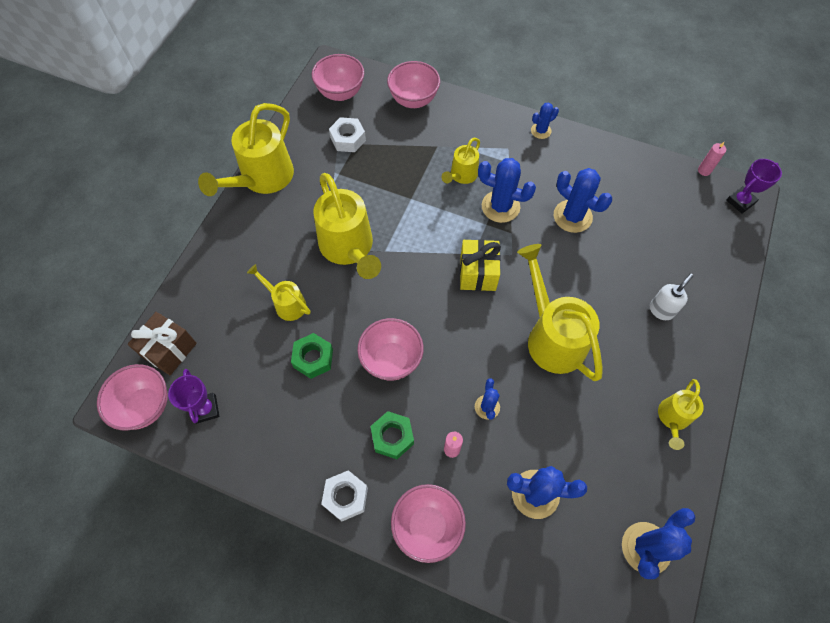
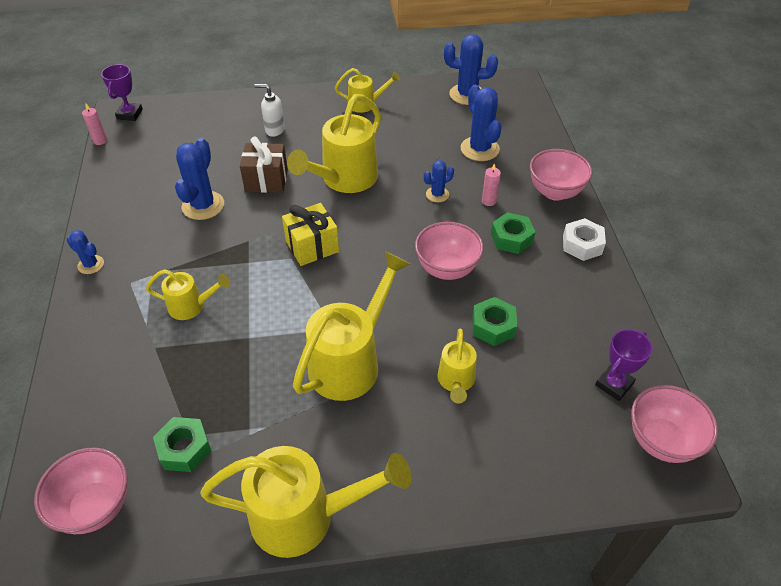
camera: 120 degrees left, 15 degrees down
brown gift [128,312,197,375] -> brown gift moved to [240,136,288,193]
white nut [329,117,366,152] -> green nut [153,417,211,472]
pink bowl [387,61,440,108] -> none
blue cactus [478,158,536,223] -> none
purple trophy [726,159,782,213] -> purple trophy turned 75 degrees clockwise [101,64,143,121]

